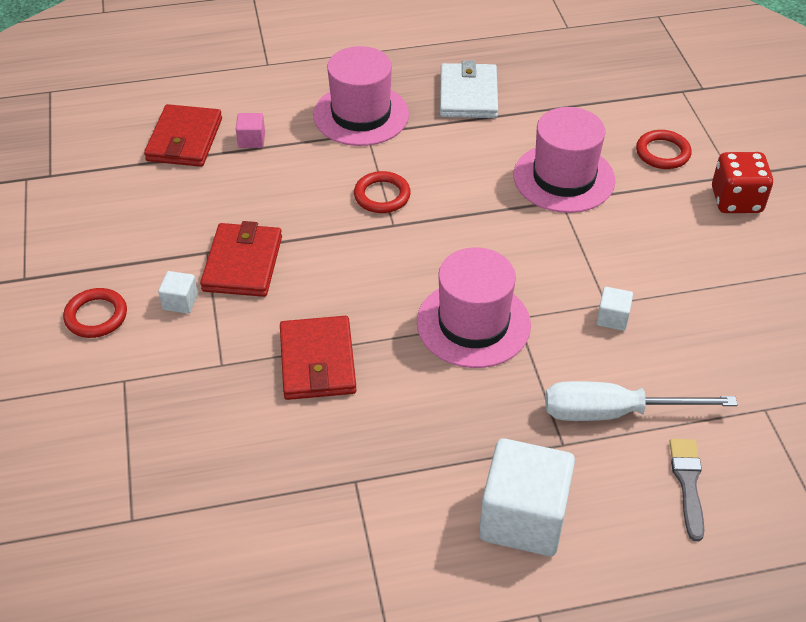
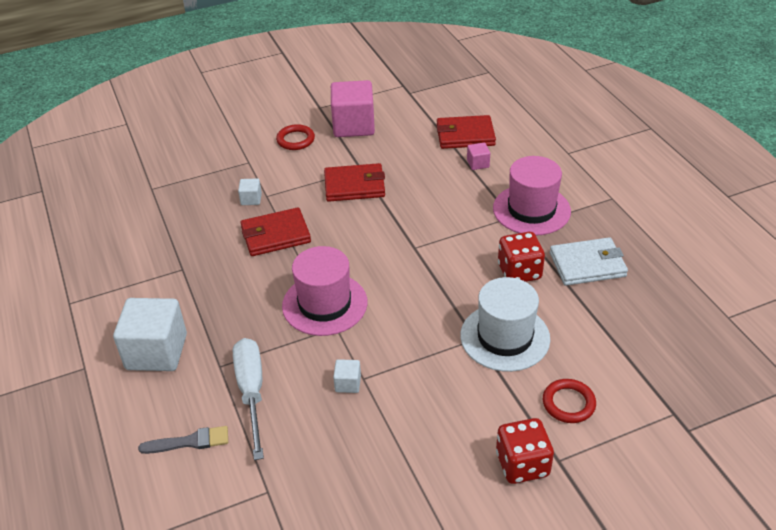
camera: 80 degrees right, 5 degrees down
white cube [158,271,198,314] -> white cube moved to [238,178,262,205]
red ring [354,171,411,213] -> none
pink hat [514,107,615,213] -> white hat [460,277,550,372]
none -> pink cube [331,80,375,137]
none -> red dice [498,232,545,282]

